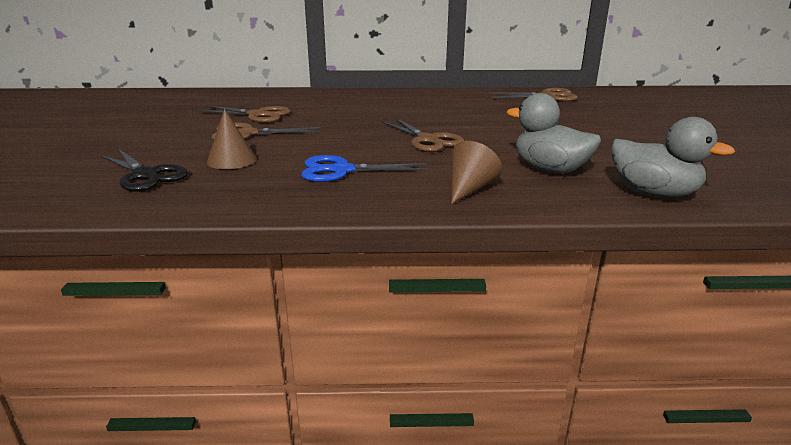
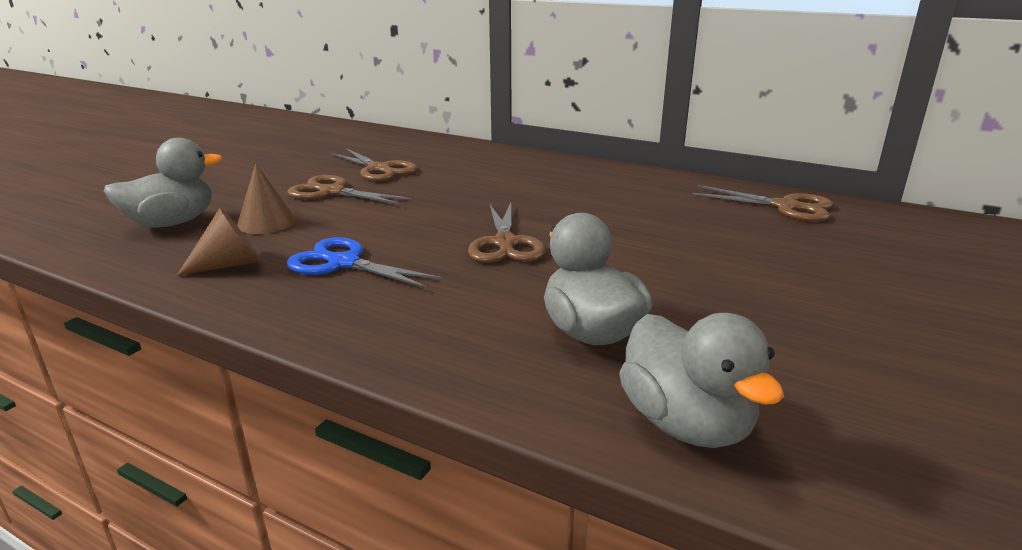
camera: 30 degrees right, 0 degrees up
black scissors [100,149,188,192] -> grey duck [104,138,223,228]
brown cone [451,141,502,204] -> brown cone moved to [177,207,261,276]

